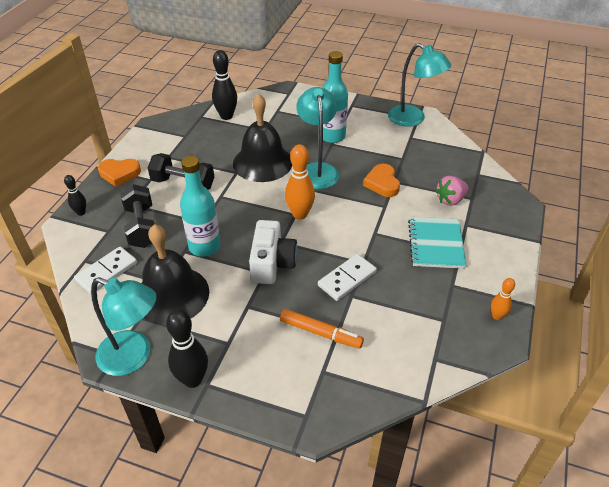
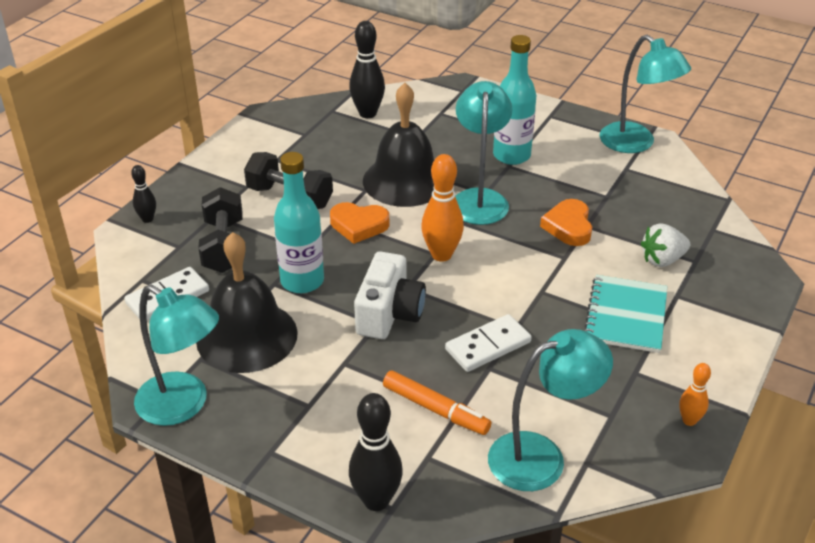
camera: 10 degrees right, 5 degrees down
orange heart [98,159,141,187] -> orange heart moved to [330,202,389,244]
black bowling pin [166,310,208,388] -> black bowling pin moved to [349,393,403,511]
pink strawberry [435,176,468,206] -> white strawberry [641,224,690,267]
none -> turquoise lamp [488,329,613,491]

